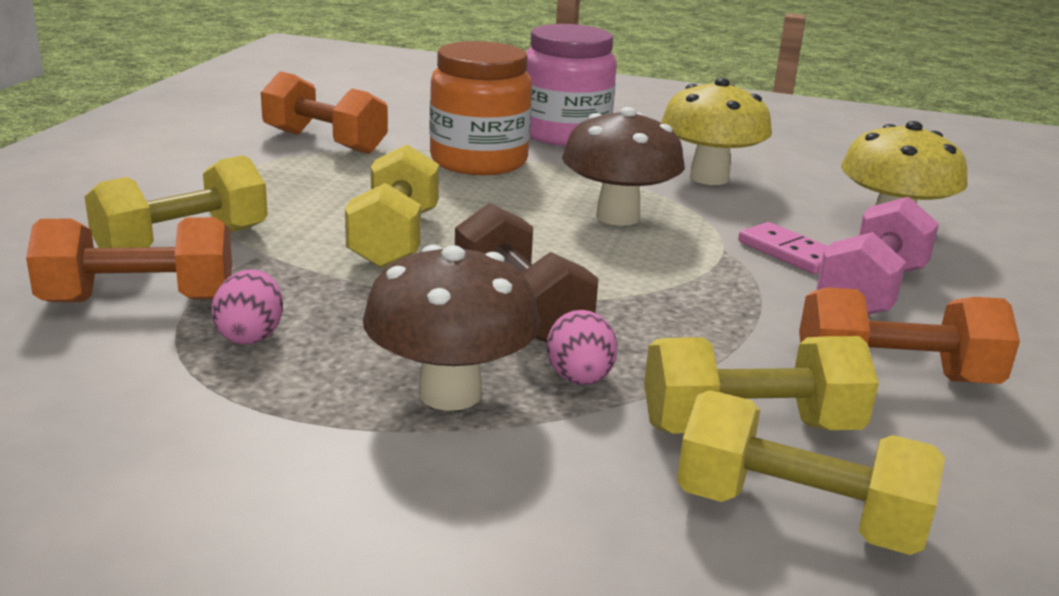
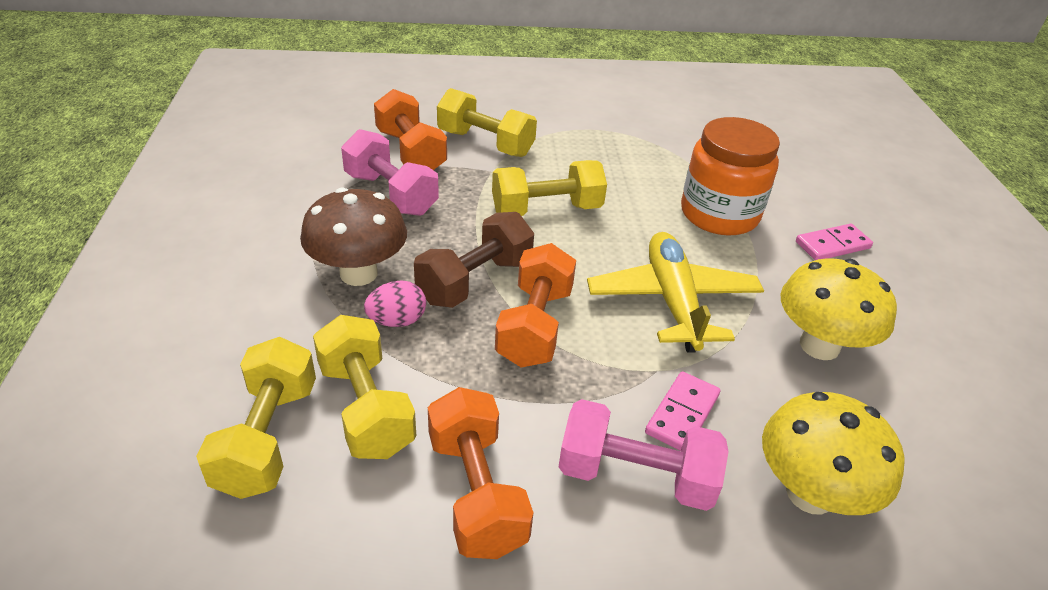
camera: 70 degrees right, 15 degrees up
pink egg [212,269,283,345] -> pink dumbbell [341,129,439,216]
orange dumbbell [261,71,388,154] -> orange dumbbell moved to [495,243,576,367]
pink jar [526,24,617,146] -> pink domino [796,224,873,260]
brown mushroom [562,107,685,226] -> yellow plane [587,232,764,353]

